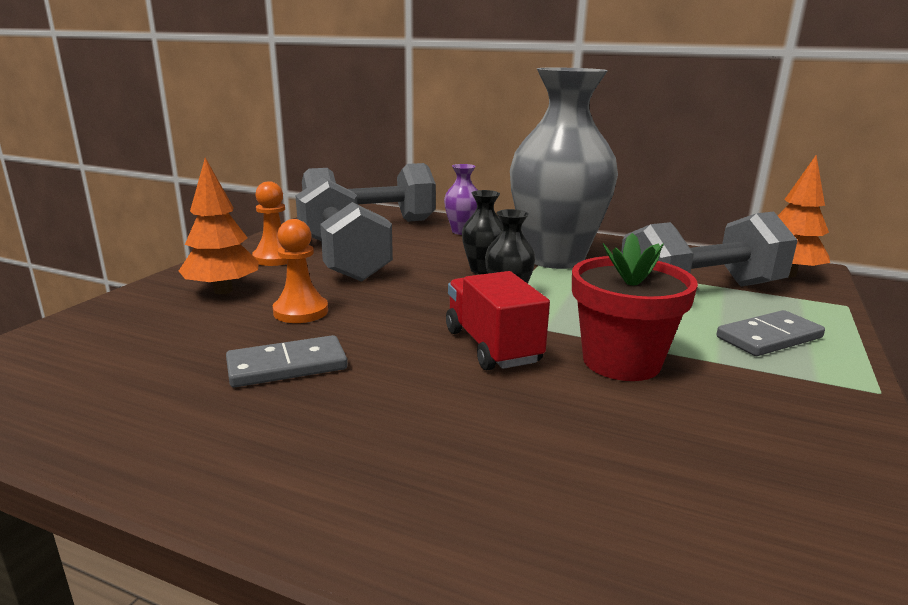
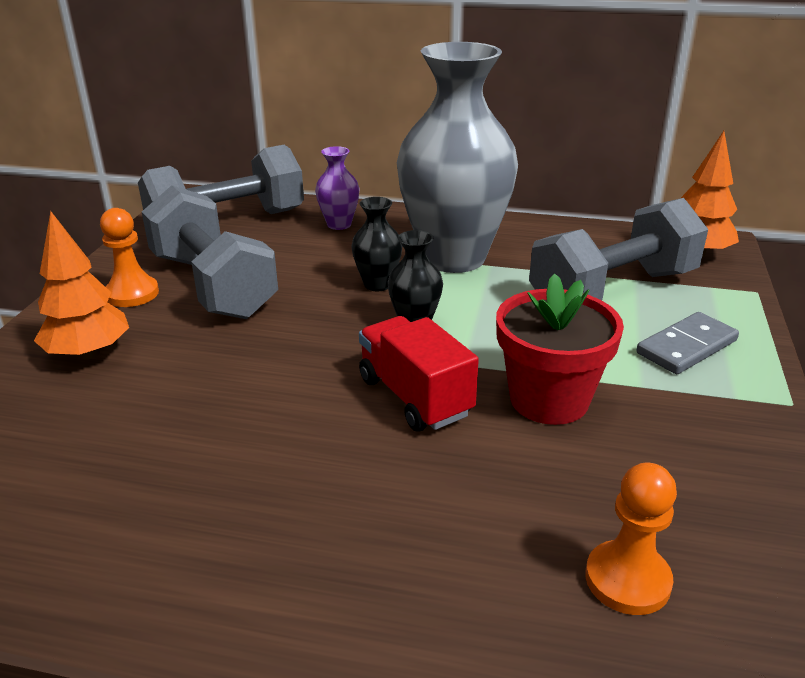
camera: 10 degrees left, 10 degrees up
grey domino [226,335,348,387] -> none
orange pawn [273,219,328,323] -> orange pawn moved to [585,463,677,615]

